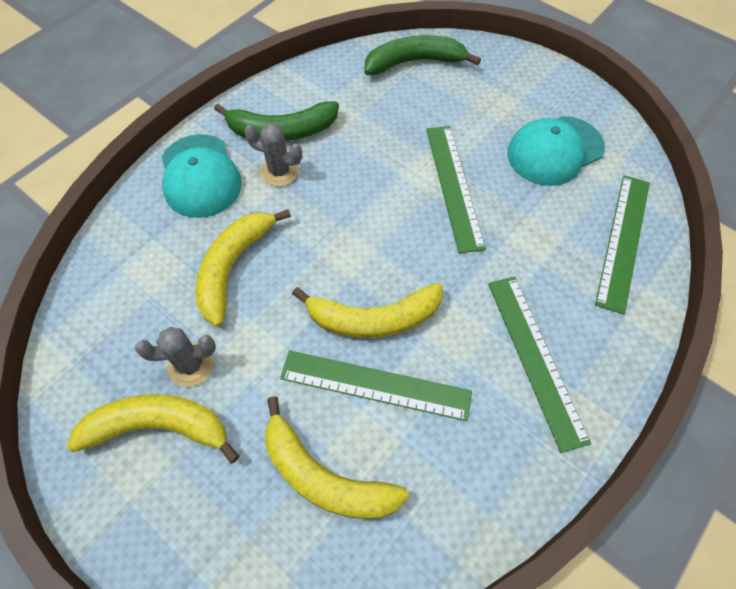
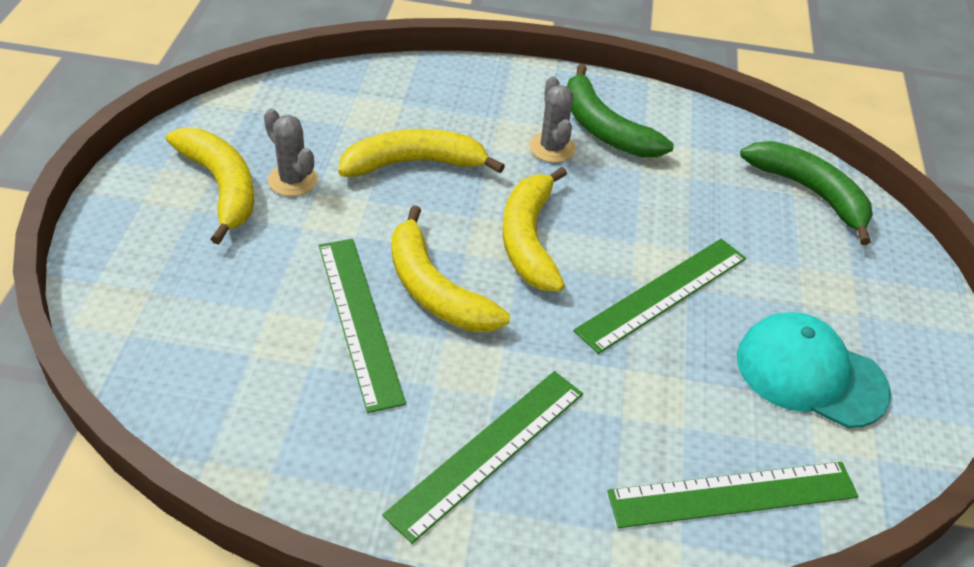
camera: 55 degrees right, 15 degrees down
turquoise cap [162,134,242,218] -> none
yellow banana [265,396,409,519] -> yellow banana moved to [503,167,567,291]

